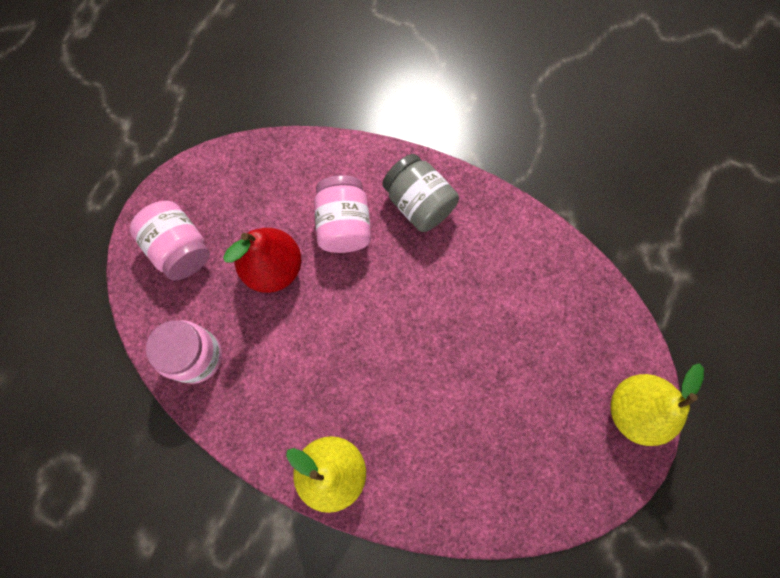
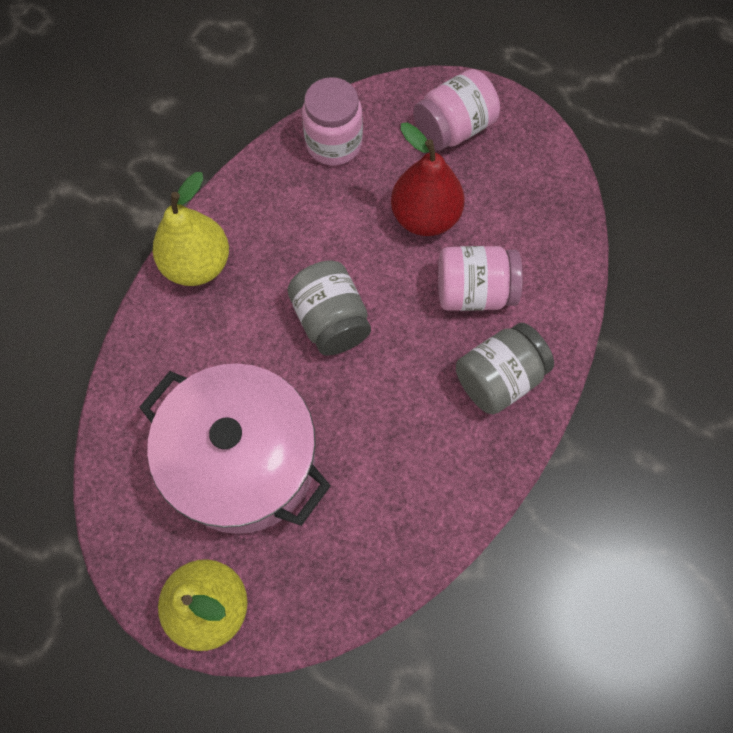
camera: 95 degrees right, 5 degrees down
none -> pink pot [139,363,331,534]
none -> grey jar [287,260,371,356]

